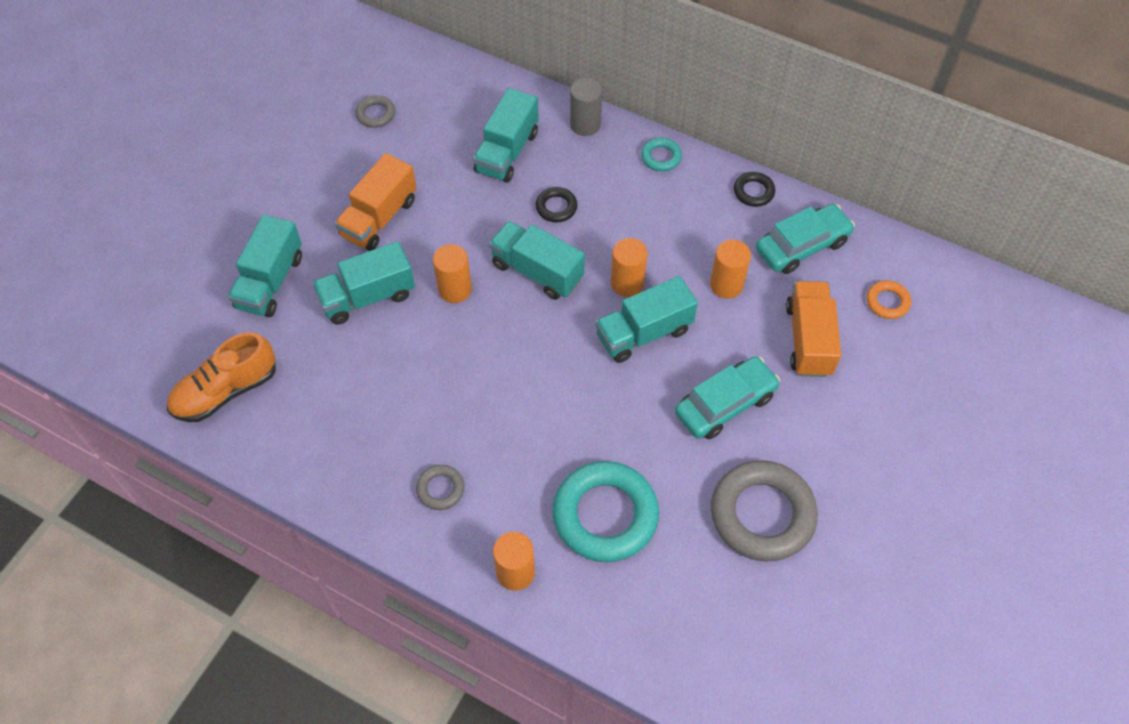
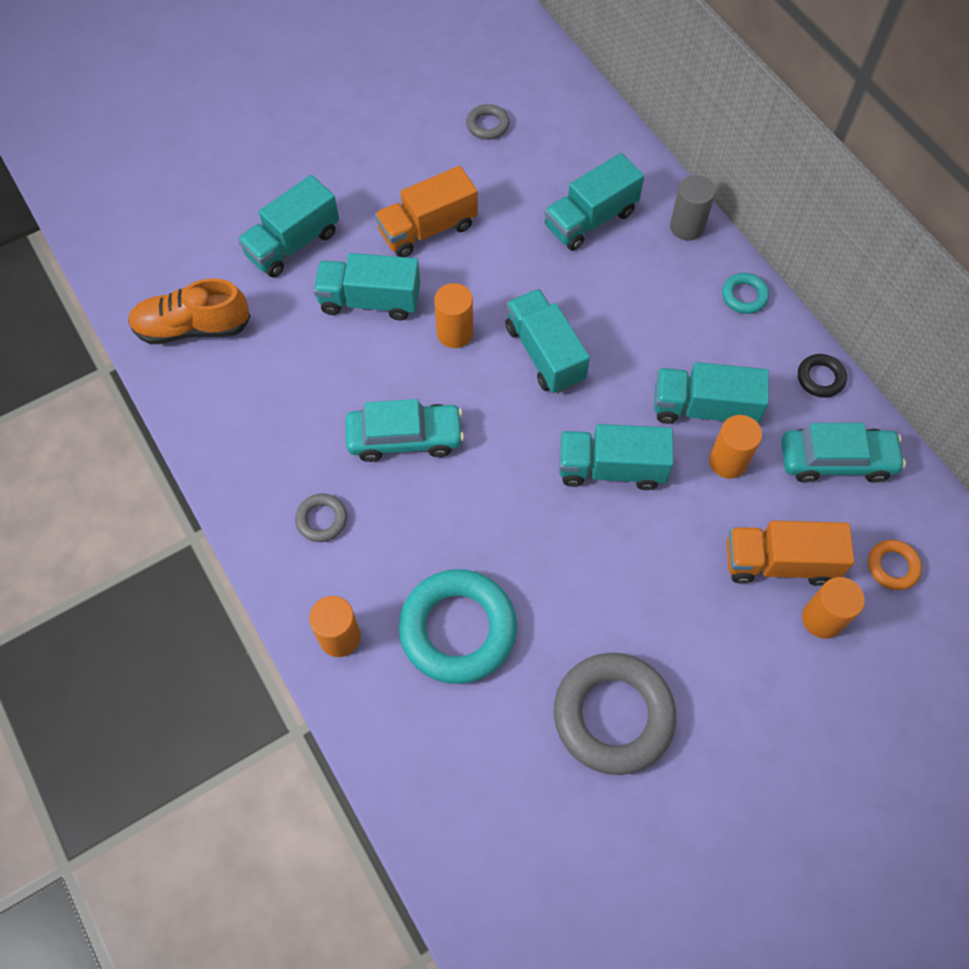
camera: 30 degrees right, 5 degrees up
black ring [536,187,578,223] -> none
orange cylinder [611,238,648,297] -> orange cylinder moved to [802,577,865,639]
turquoise car [675,356,780,439] -> turquoise car moved to [346,399,464,462]
orange truck [786,281,841,377] -> orange truck turned 120 degrees counterclockwise [727,521,855,586]
none -> turquoise truck [654,362,769,424]

